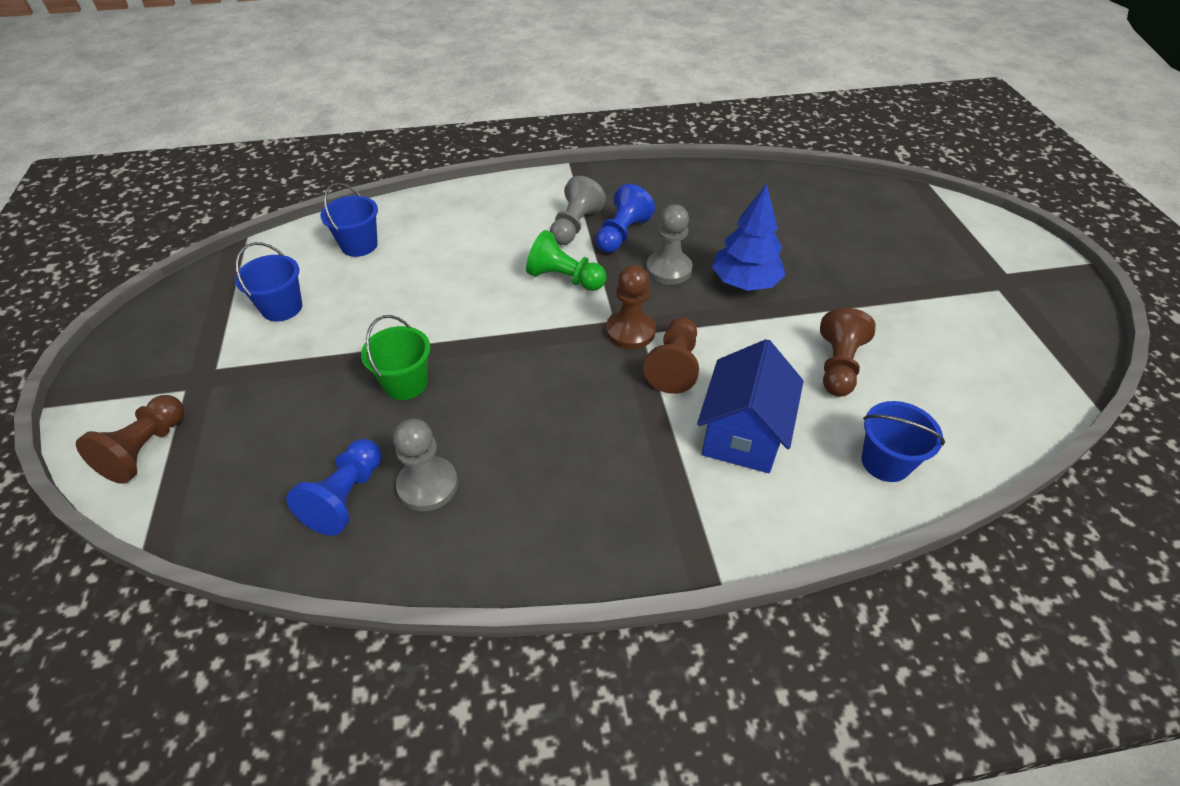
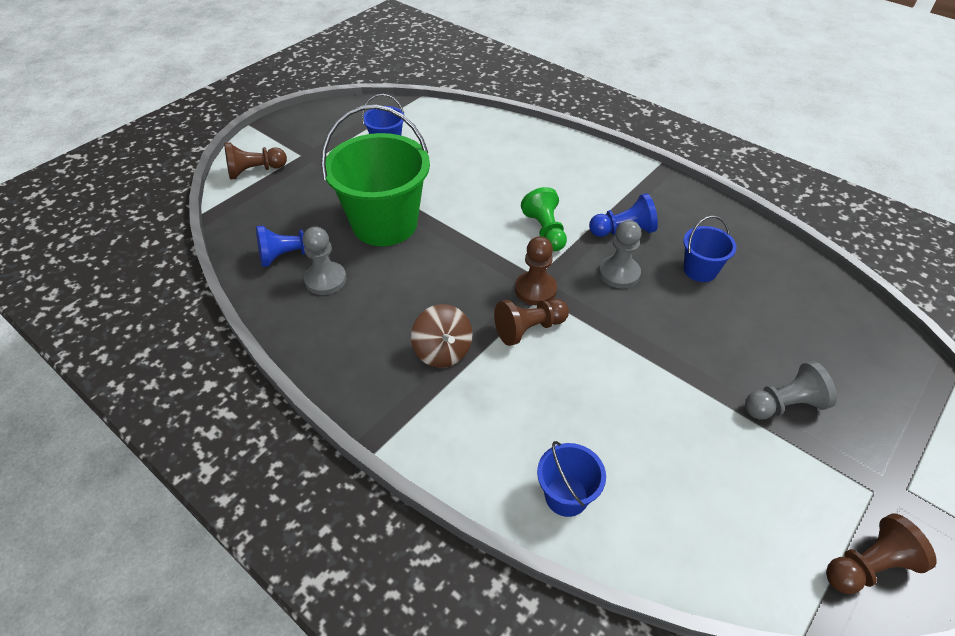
camera: 50 degrees right, 0 degrees up
blue bucket [320,183,378,257] -> blue bucket moved to [683,216,737,282]
green bucket [361,315,431,400] -> green bucket [321,105,430,246], size x2.11
grey pawn [550,176,606,245] -> grey pawn moved to [745,361,837,420]
blue house [697,339,804,473] -> none
blue tree [712,184,785,291] -> none
brown pawn [820,308,876,397] -> brown pawn moved to [826,513,936,594]
none -> brown spinning top [411,304,472,368]

